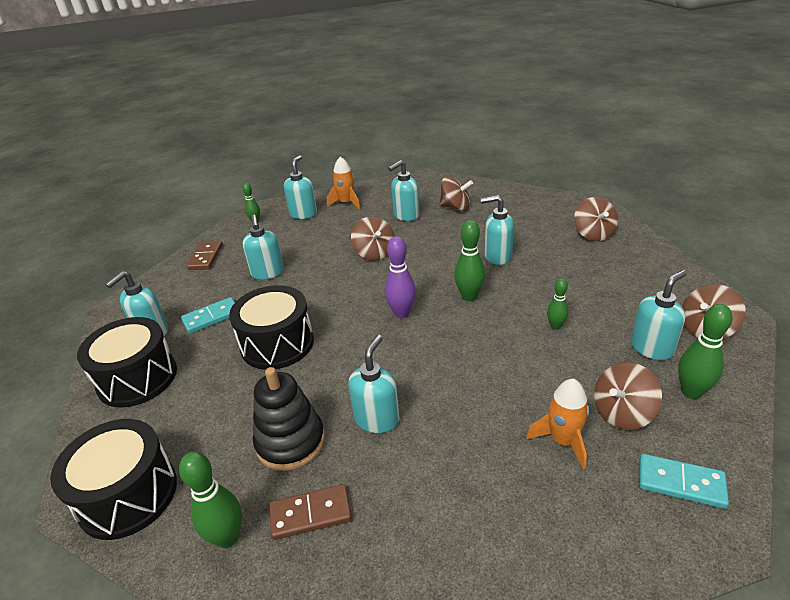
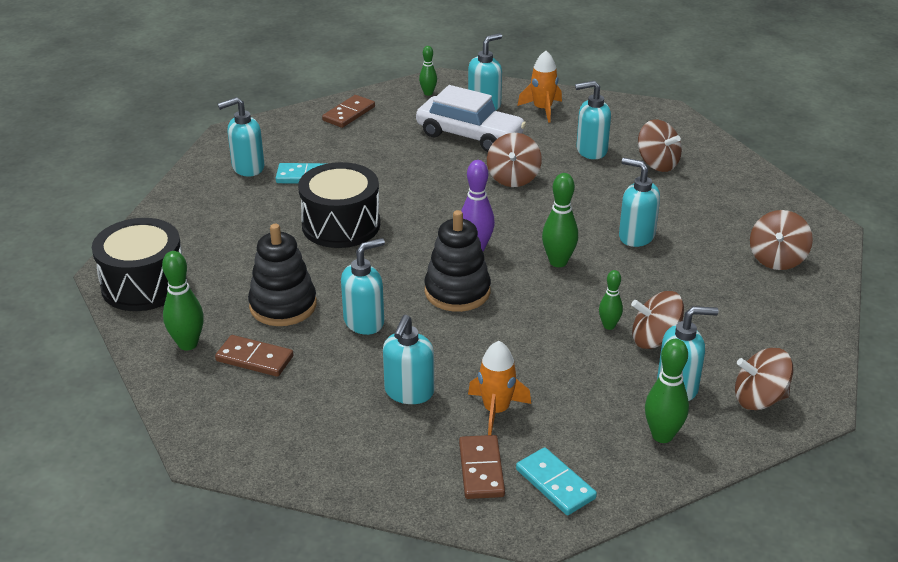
camera: 30 degrees right, 0 degrees up
black drum [77,317,177,408] -> none
turquoise soap dispenser [243,215,284,280] -> turquoise soap dispenser moved to [383,315,434,404]
brown spinning top [594,362,662,430] -> brown spinning top moved to [631,291,684,349]
none -> white car [416,85,526,152]
none -> black stacking toy [424,210,491,312]
none -> brown domino [459,435,505,499]

